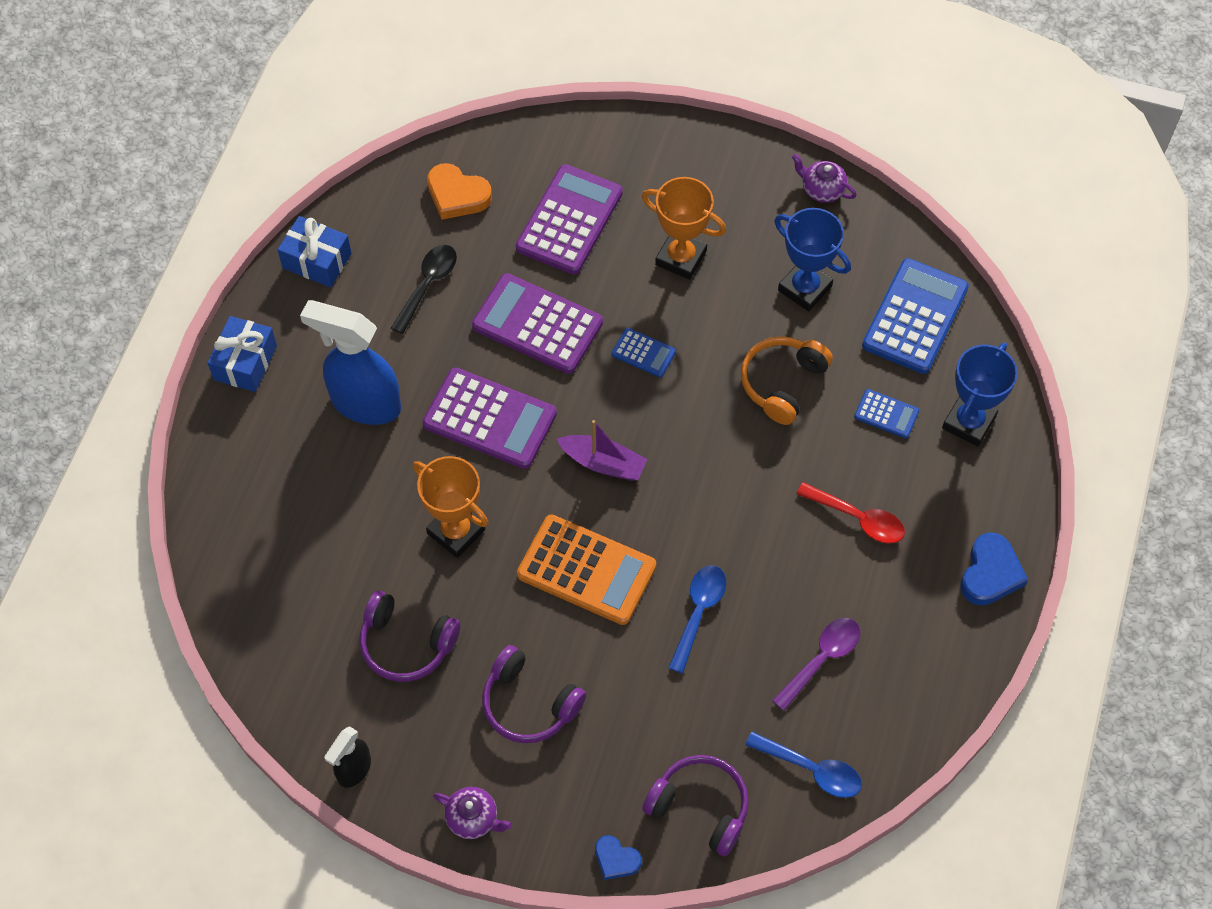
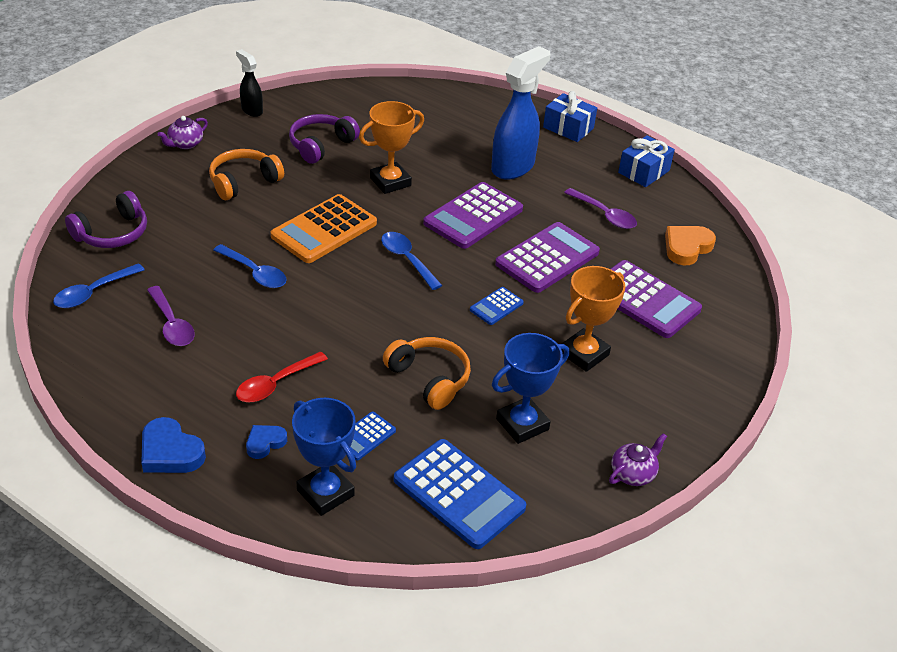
camera: 105 degrees right, 20 degrees down
black spoon [391,245,457,334] -> purple spoon [564,188,637,229]
purple headphones [482,645,586,743] -> orange headphones [209,149,284,200]
purple boat [557,420,647,481] -> blue spoon [381,232,442,290]
blue heart [595,835,642,880] -> blue heart moved to [246,425,287,459]

